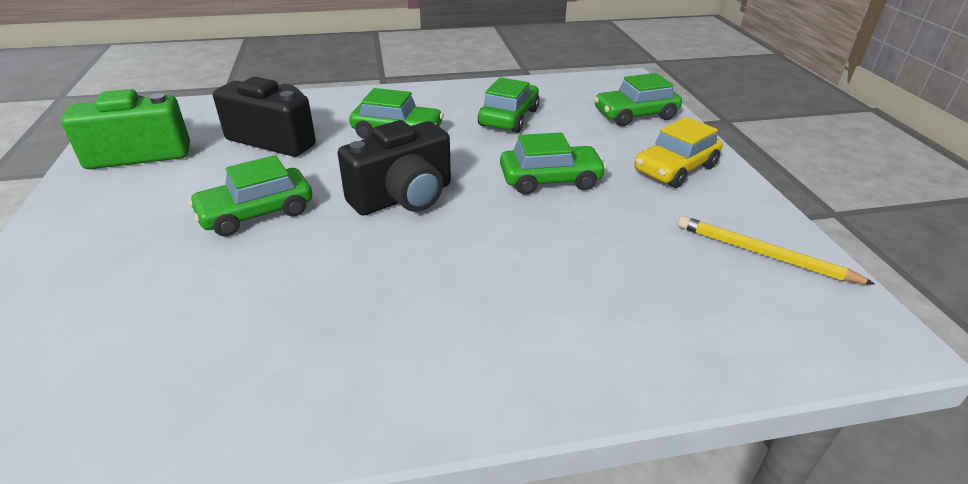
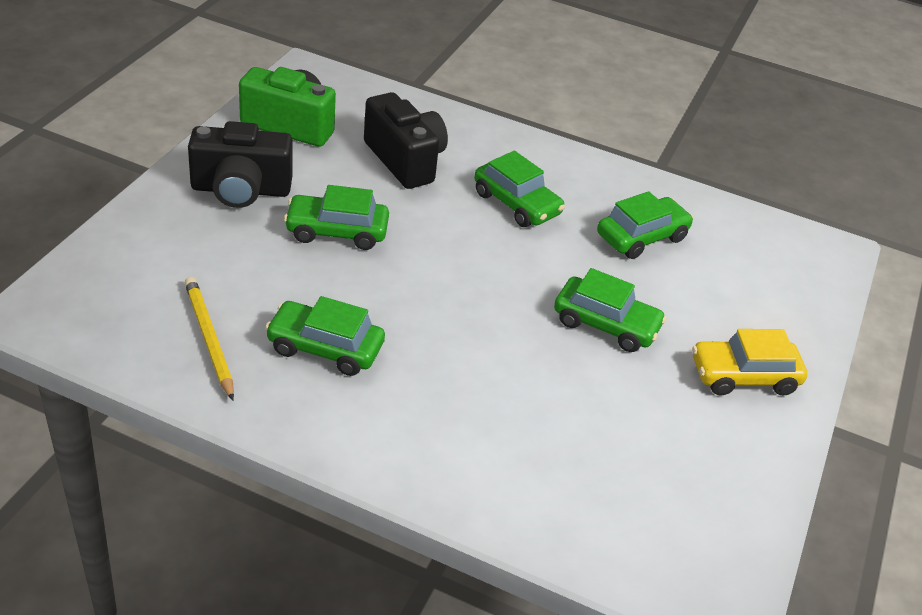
camera: 30 degrees right, 5 degrees up
black camera [338,120,451,215] -> black camera moved to [188,121,293,208]
green car [594,73,682,126] -> green car moved to [265,296,385,376]
yellow pencil [678,216,875,284] -> yellow pencil moved to [185,277,234,401]

